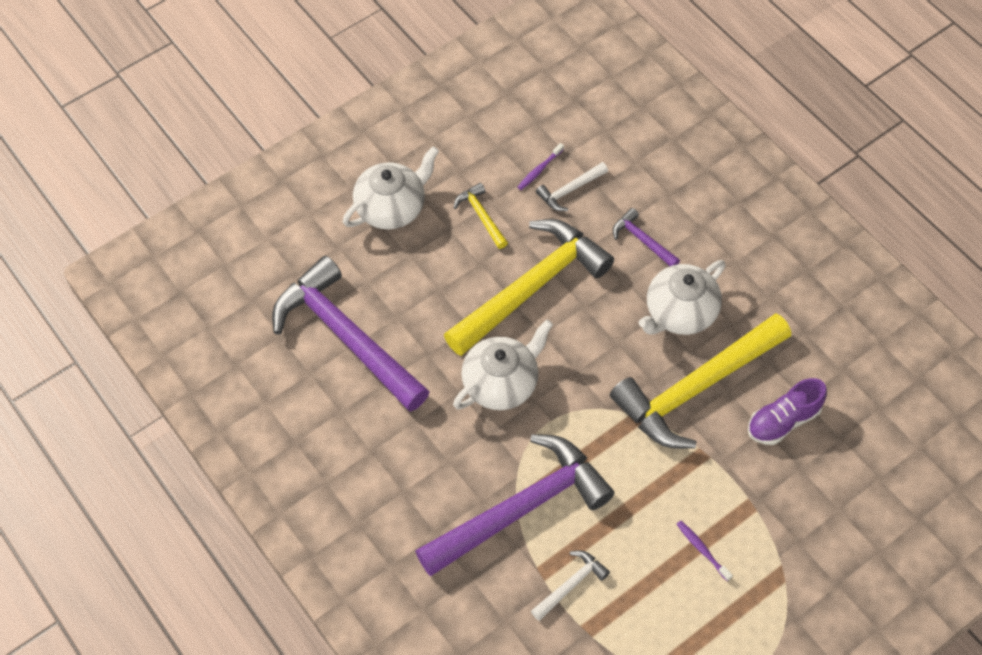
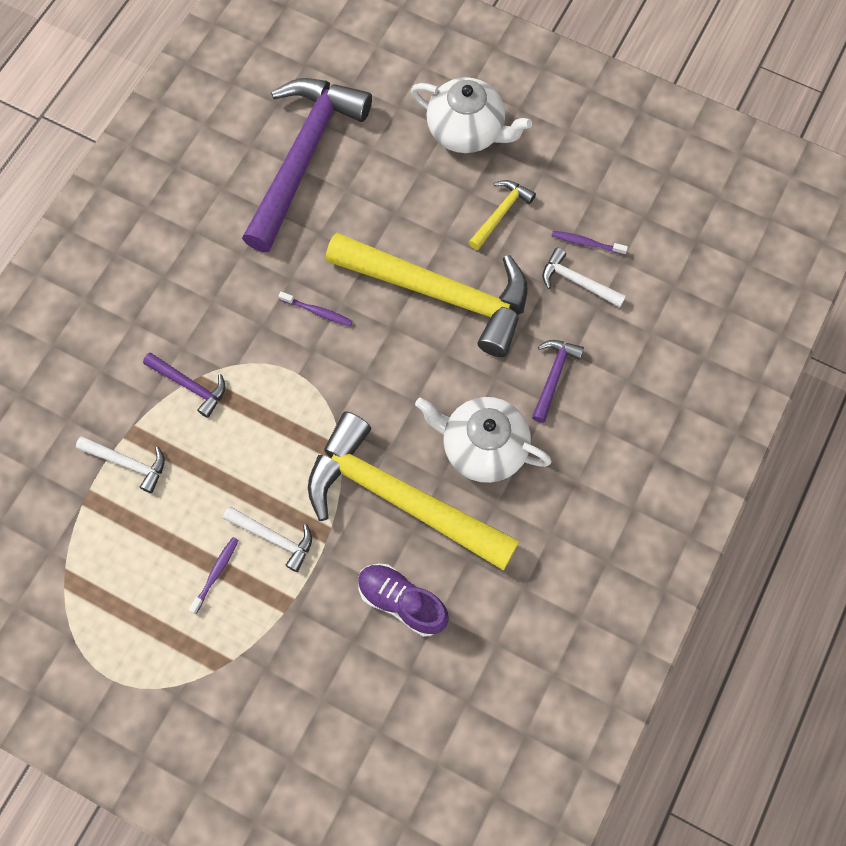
camera: 65 degrees right, 10 degrees up
purple hammer [415,434,615,576] -> purple hammer [143,353,226,418], size x0.42
white teapot [453,319,553,410] -> purple toothbrush [279,292,352,326]
none -> white hammer [223,506,312,572]

